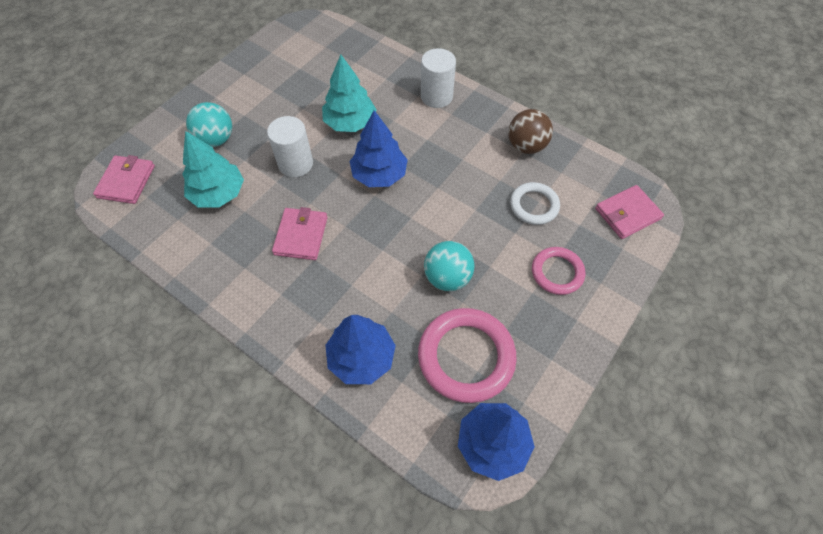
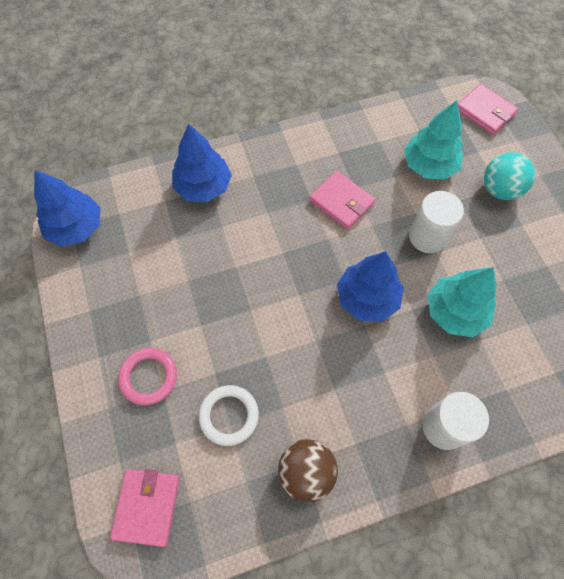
camera: 125 degrees right, 5 degrees up
pink ring [418,308,517,403] -> none
turquoise ball [424,241,475,291] -> none

